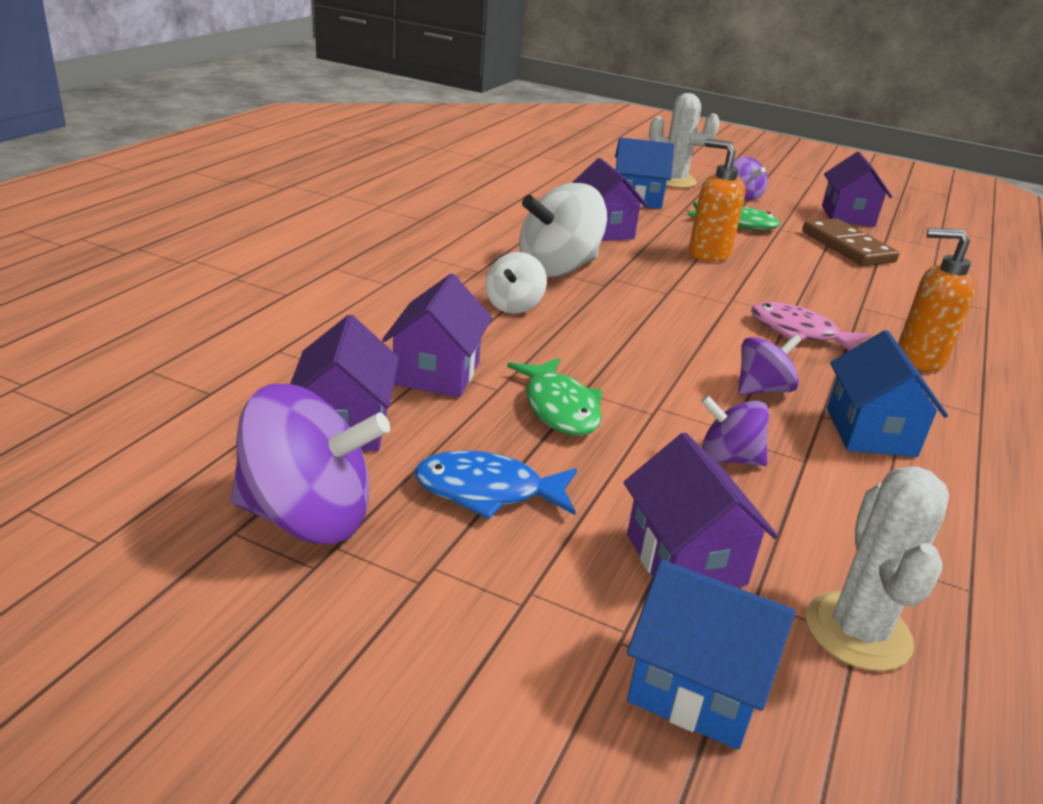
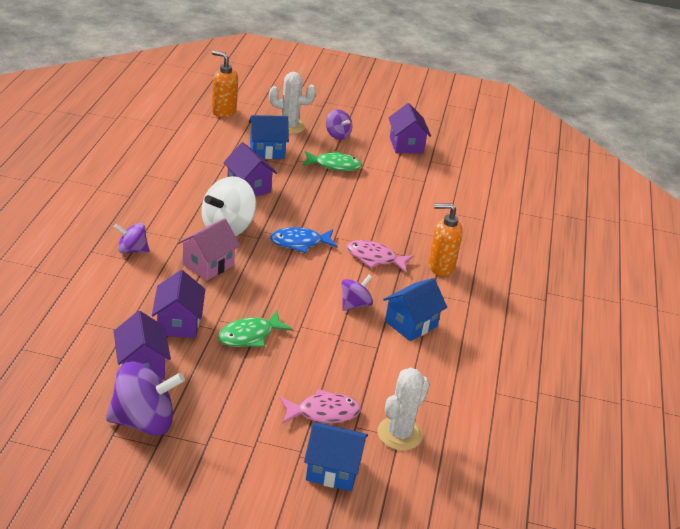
camera: 15 degrees left, 5 degrees up
blue fish [415,451,577,519] -> blue fish moved to [270,227,338,253]
white spinning top [485,252,547,314] -> pink house [178,218,240,281]
green fish [507,358,602,436] -> green fish turned 90 degrees clockwise [218,310,292,347]
purple house [623,433,778,587] -> pink fish [280,389,361,423]
orange soap dispenser [689,139,746,262] -> orange soap dispenser moved to [212,50,238,117]
purple spinning top [701,395,769,466] -> purple spinning top moved to [114,223,149,254]
brown domino [802,218,899,266] -> none
white cactus [806,466,949,671] -> white cactus turned 45 degrees clockwise [378,368,430,451]
blue house [827,330,948,457] -> blue house turned 60 degrees clockwise [383,278,447,341]

